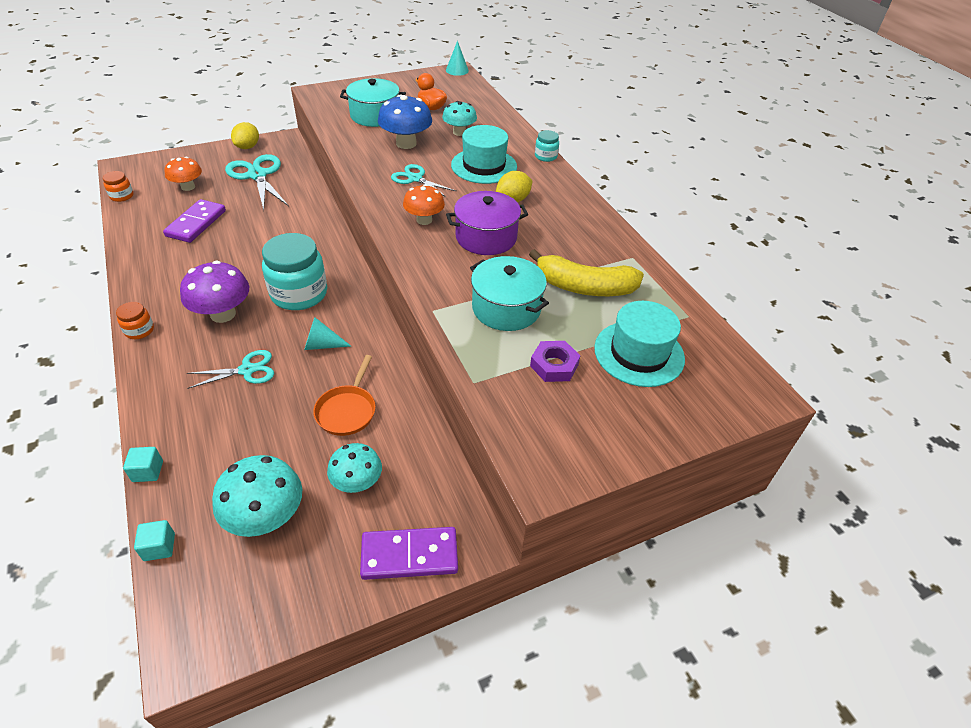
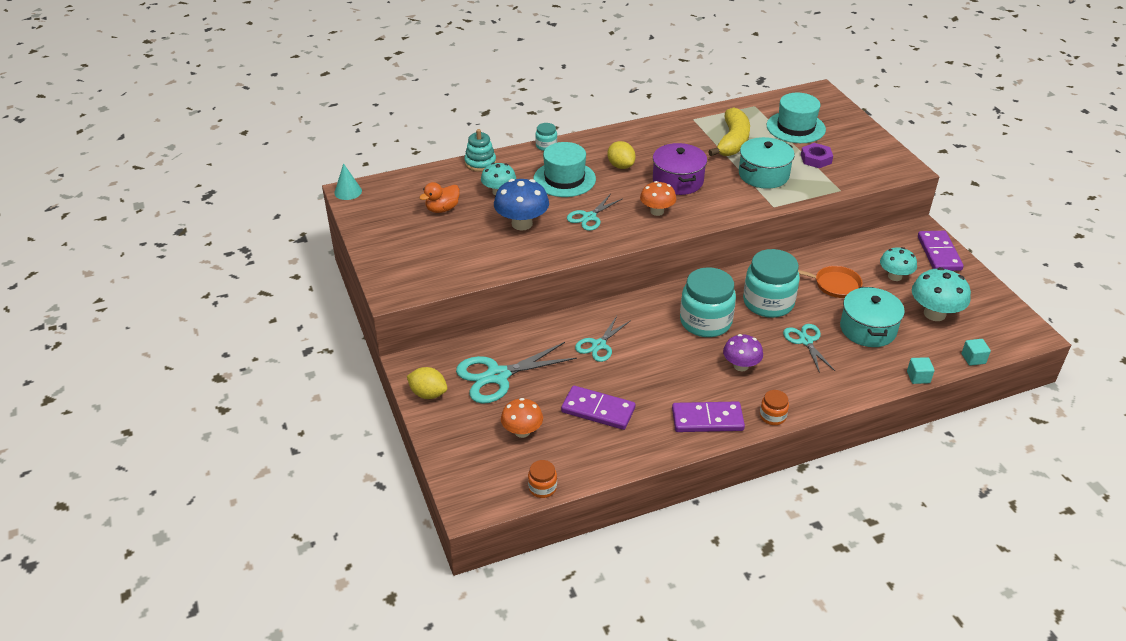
camera: 85 degrees left, 5 degrees down
purple mushroom [180,261,249,323] -> purple mushroom [723,334,763,371], size x0.67
turquoise cone [304,317,352,350] -> turquoise jar [743,249,800,318]
turquoise pot [340,78,406,127] -> turquoise pot moved to [840,287,905,347]
none -> turquoise stacking toy [464,129,496,172]
none -> turquoise scissors [575,316,631,362]
none -> purple domino [672,401,745,432]

